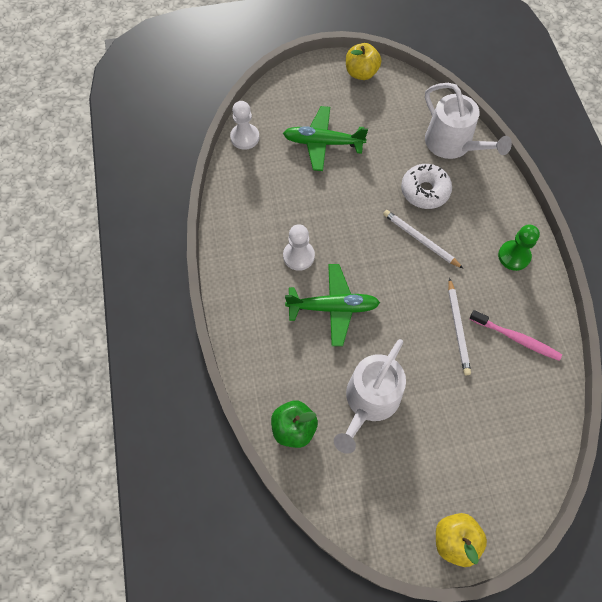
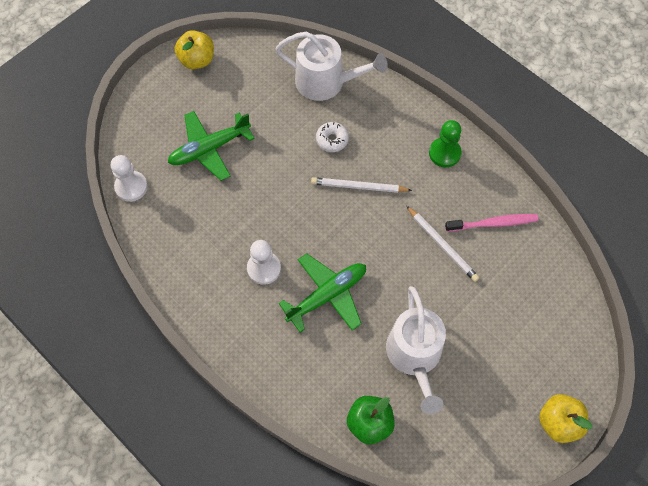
camera: 35 degrees left, 0 degrees up
white donut [401,164,452,209] -> white donut [316,122,349,152], size x0.63

